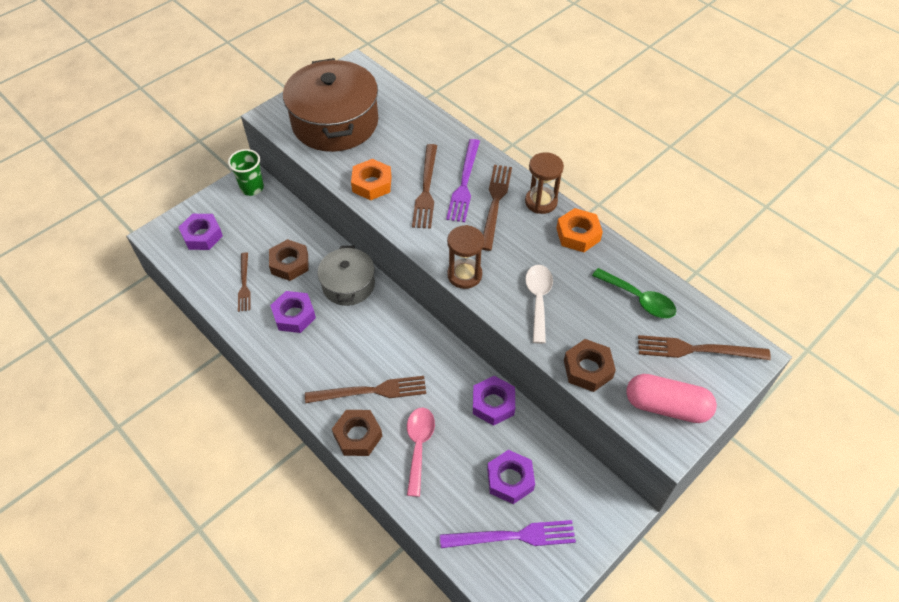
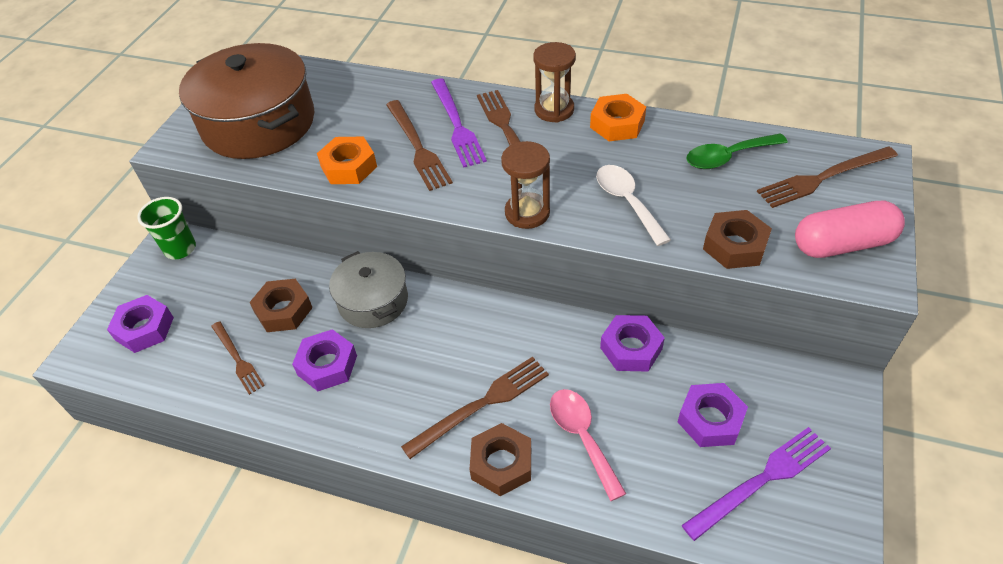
camera: 25 degrees left, 5 degrees down
green spoon [592,268,676,318] -> green spoon turned 150 degrees clockwise [686,133,788,169]

